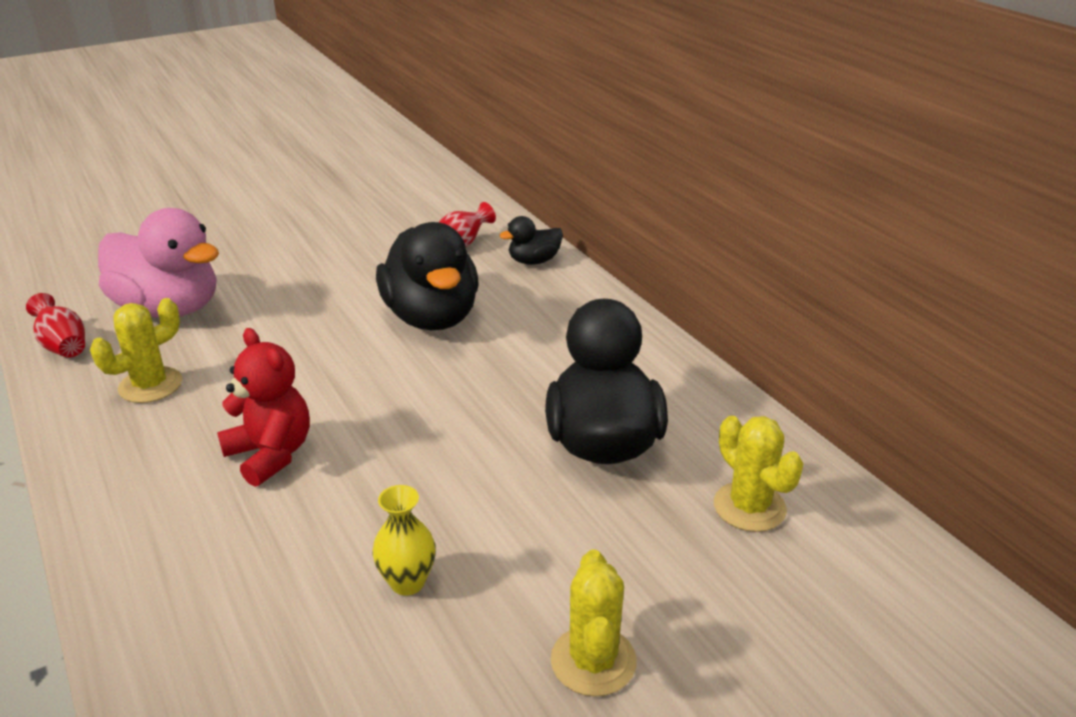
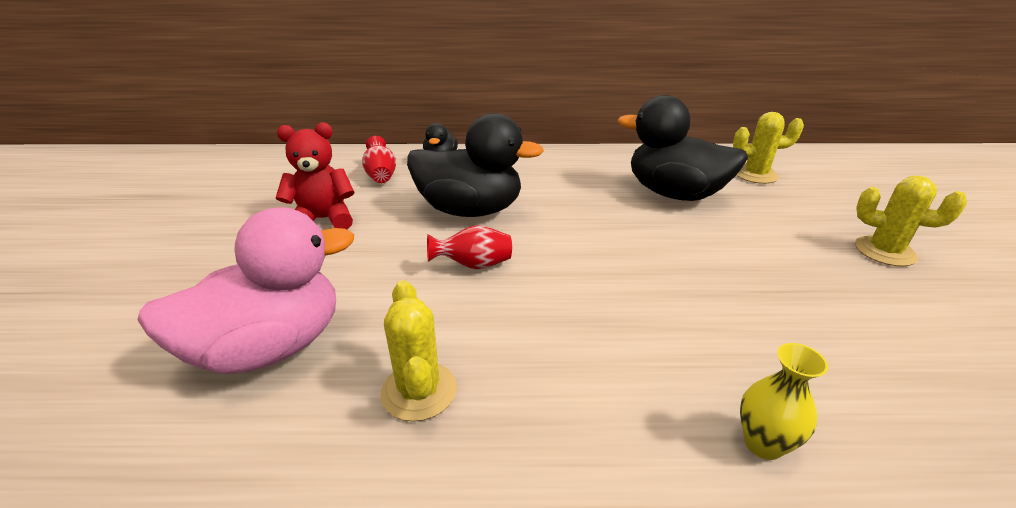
camera: 60 degrees left, 0 degrees up
red vase [26,293,85,358] -> red vase moved to [427,225,512,269]
red teddy bear [217,328,310,487] -> red teddy bear moved to [276,123,355,230]
yellow vase [372,485,436,596] -> yellow vase moved to [740,343,828,460]

